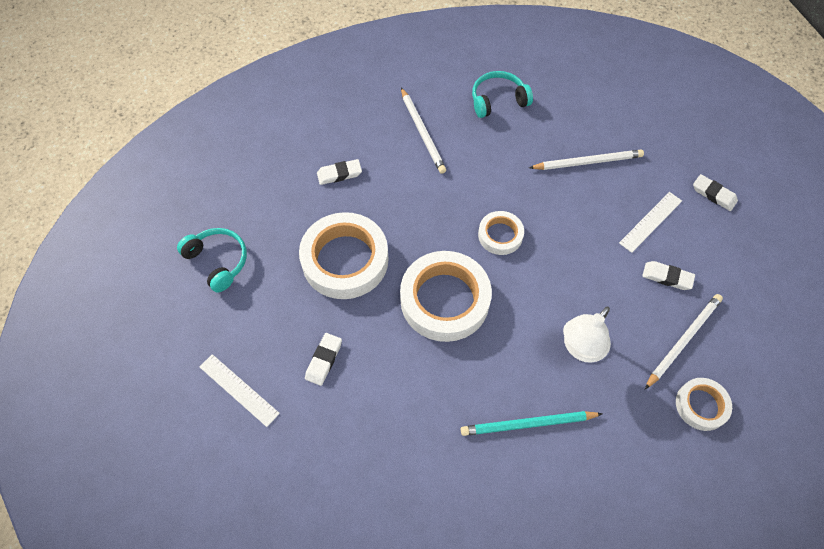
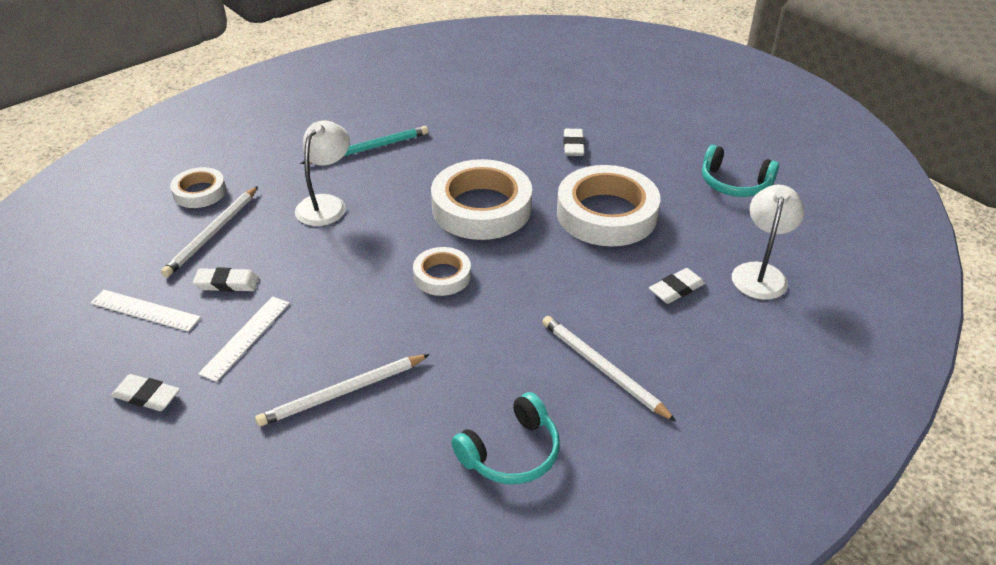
camera: 160 degrees right, 20 degrees down
white ruler [200,354,280,427] -> white ruler moved to [90,290,201,332]
none -> white lamp [732,185,805,300]

